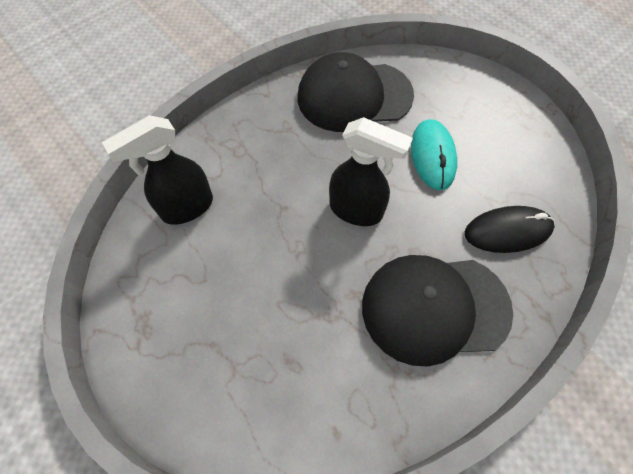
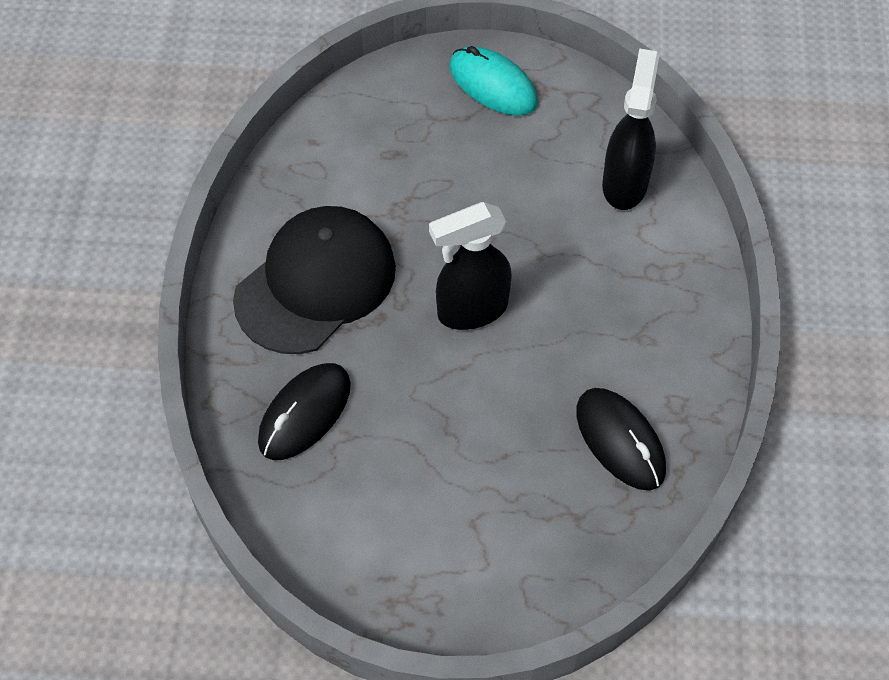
camera: 135 degrees right, 5 degrees down
black cap [297,52,414,132] -> black mouse [576,388,666,491]
turquoise mouse [411,119,457,190] -> turquoise mouse moved to [450,46,538,116]

